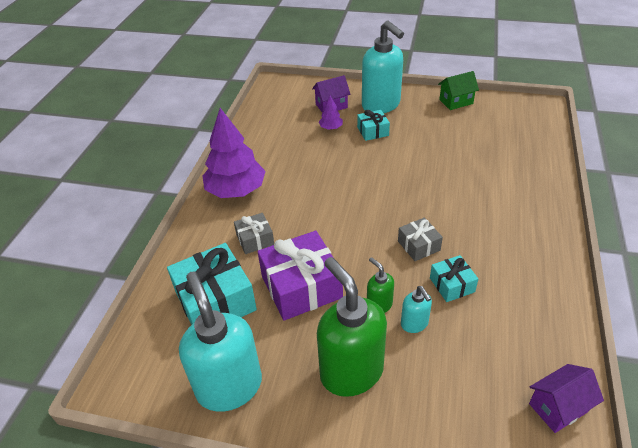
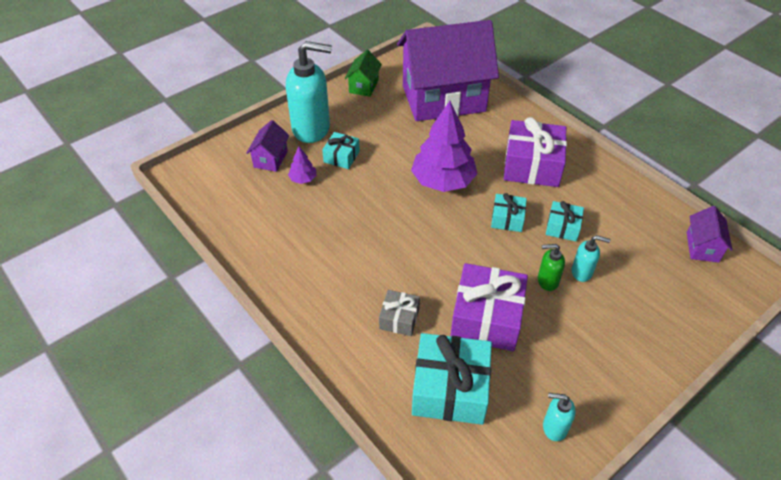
camera: 55 degrees left, 5 degrees up
turquoise soap dispenser [179,272,262,412] -> turquoise soap dispenser [543,393,576,441], size x0.47
purple tree [202,108,266,198] -> purple tree moved to [411,101,478,192]
green soap dispenser [317,257,387,397] -> none
grey gift [398,218,443,261] -> turquoise gift [491,193,527,232]
none -> purple house [397,20,499,121]
none -> purple gift [504,117,567,187]

